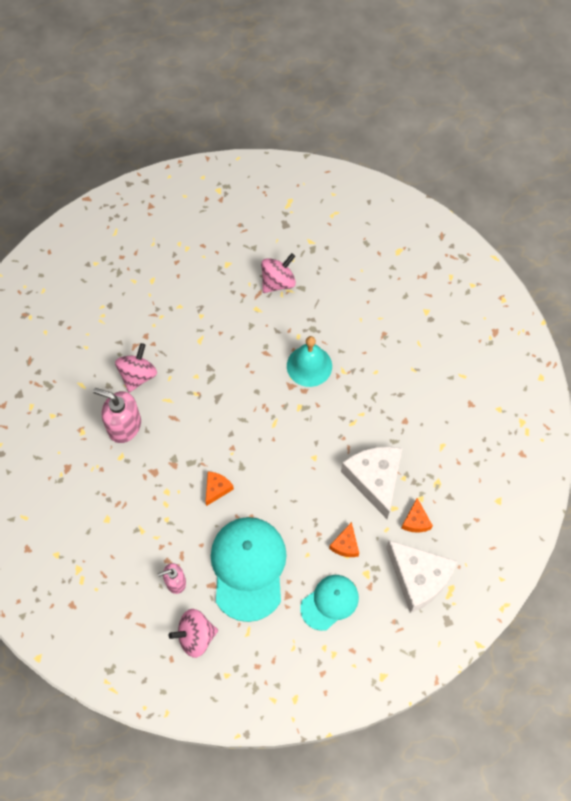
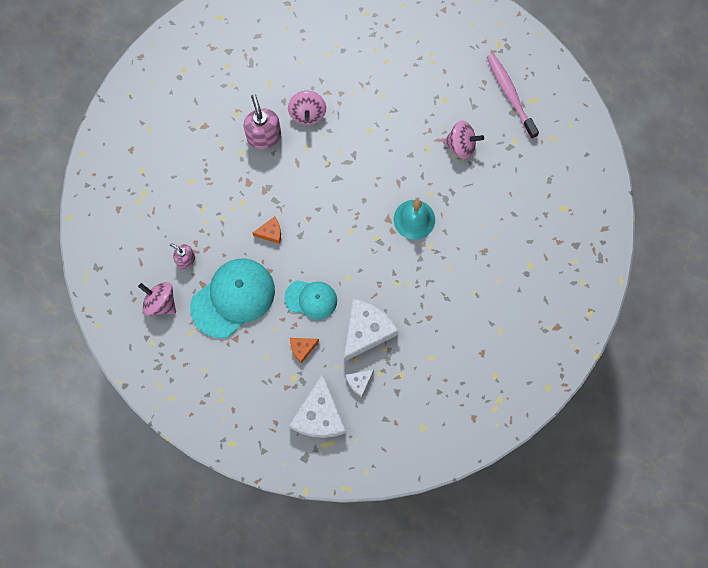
camera: 50 degrees right, 10 degrees up
pink spinning top [115,343,157,393] -> pink spinning top turned 105 degrees clockwise [288,91,326,125]
turquoise cap [300,575,359,631] -> turquoise cap moved to [284,280,337,320]
orange cheese [401,498,433,532] -> white cheese [346,369,374,397]
none -> pink toothbrush [487,53,539,139]

